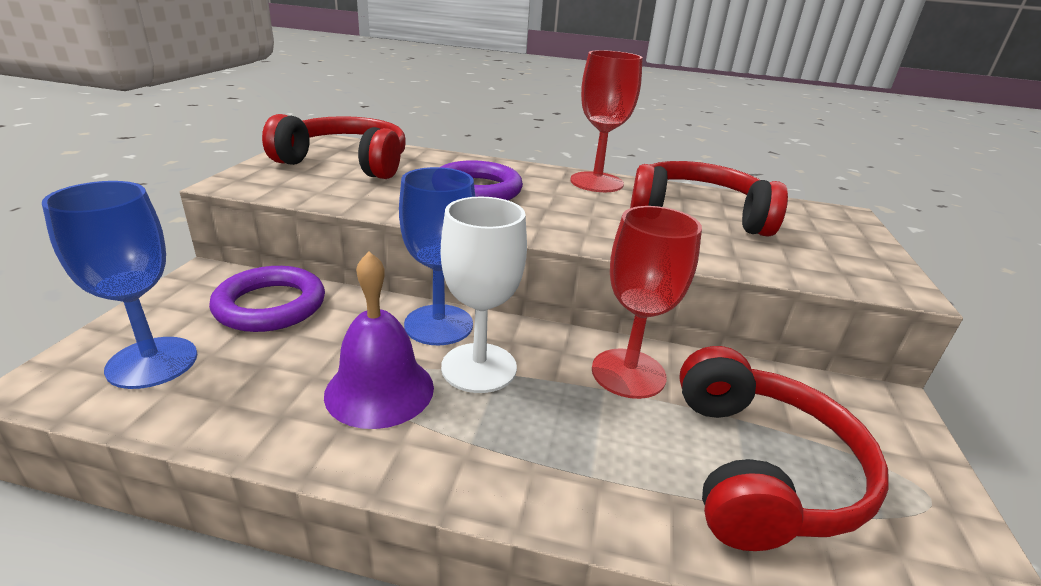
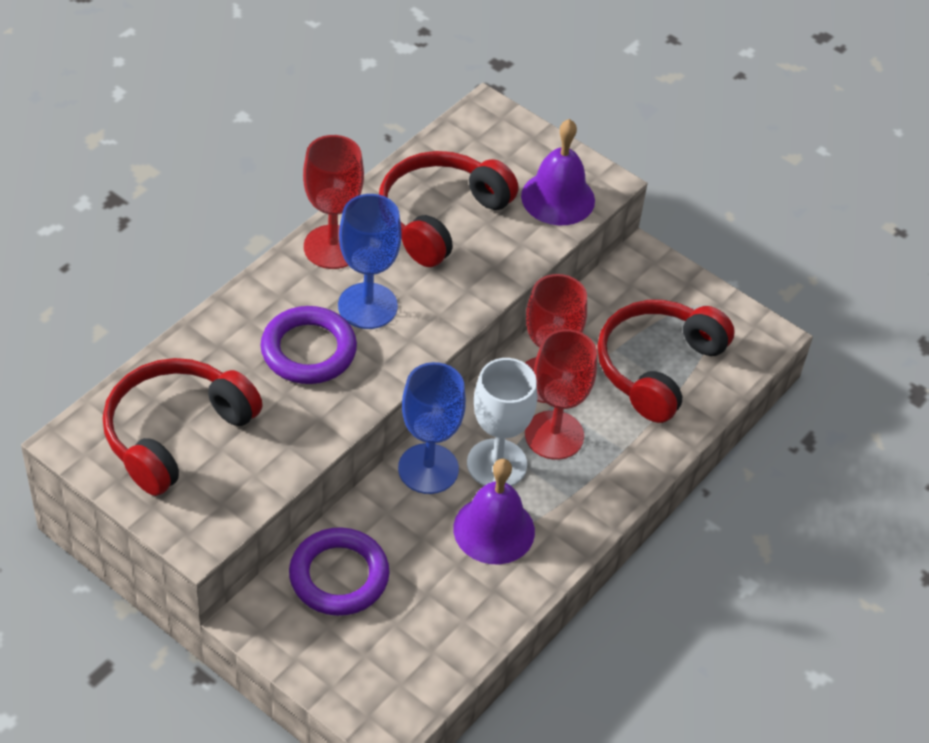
camera: 65 degrees left, 20 degrees up
blue goblet [42,181,197,389] -> blue goblet moved to [338,194,402,329]
red headphones [679,346,889,551] -> red headphones turned 90 degrees counterclockwise [597,300,735,423]
none -> purple bell [521,119,595,225]
none -> red goblet [525,329,597,460]

